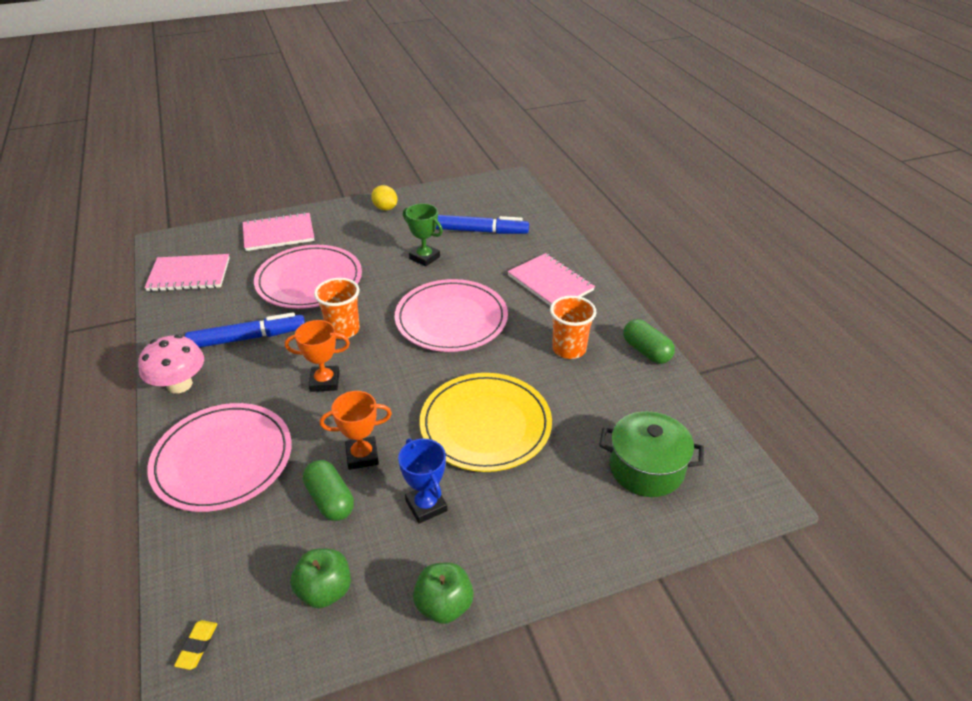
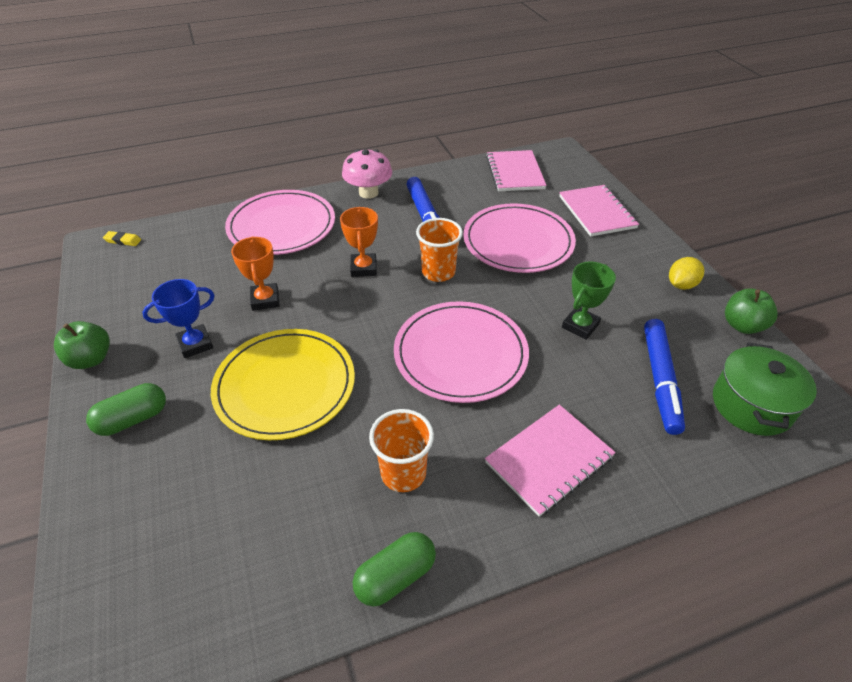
camera: 90 degrees right, 5 degrees up
green apple [290,549,351,608] -> green apple moved to [725,288,777,334]
green capsule [303,460,354,521] -> green capsule moved to [86,383,166,436]
green pot [599,411,704,497] -> green pot moved to [713,342,817,436]

